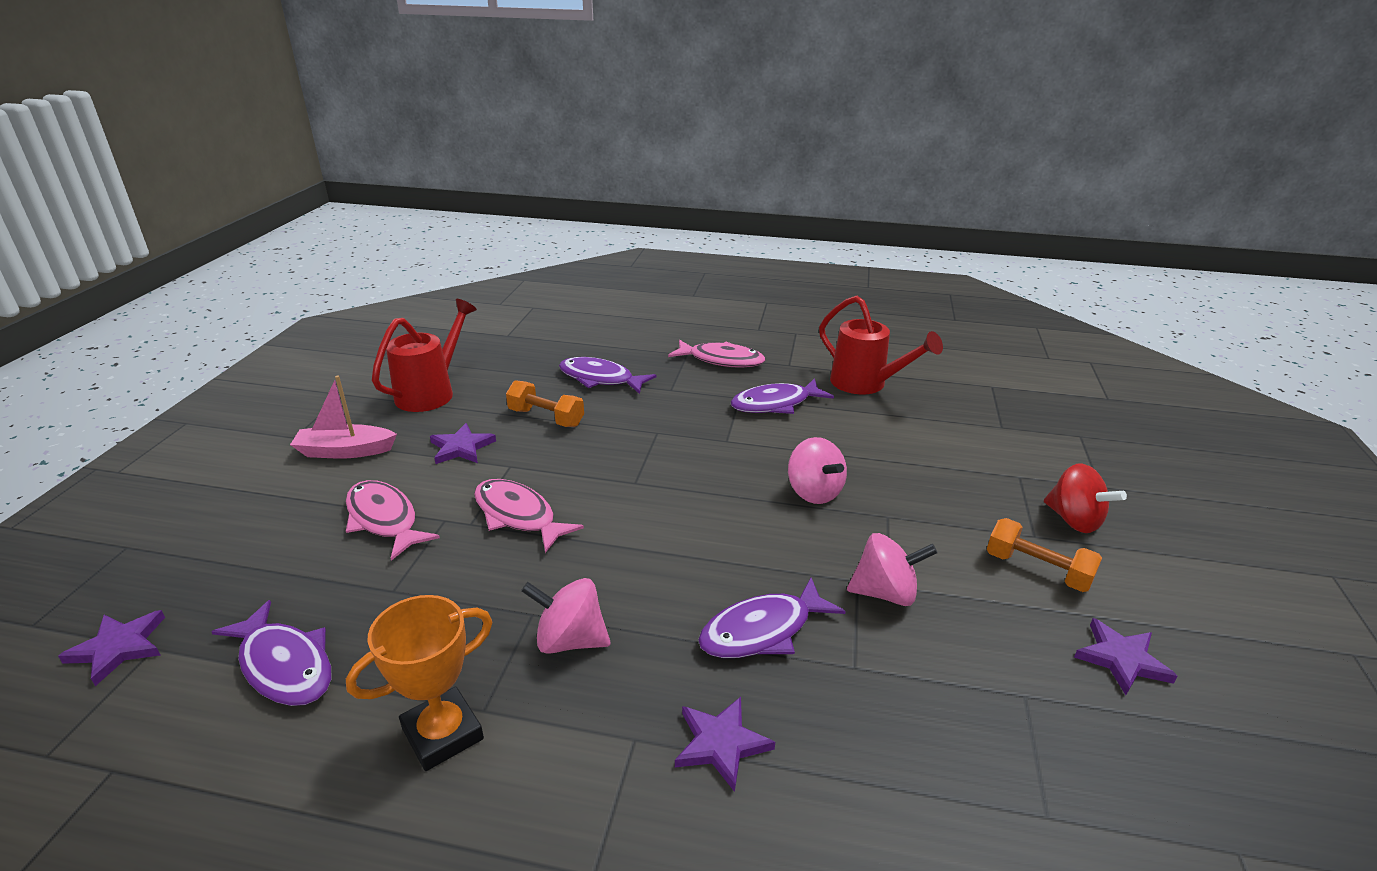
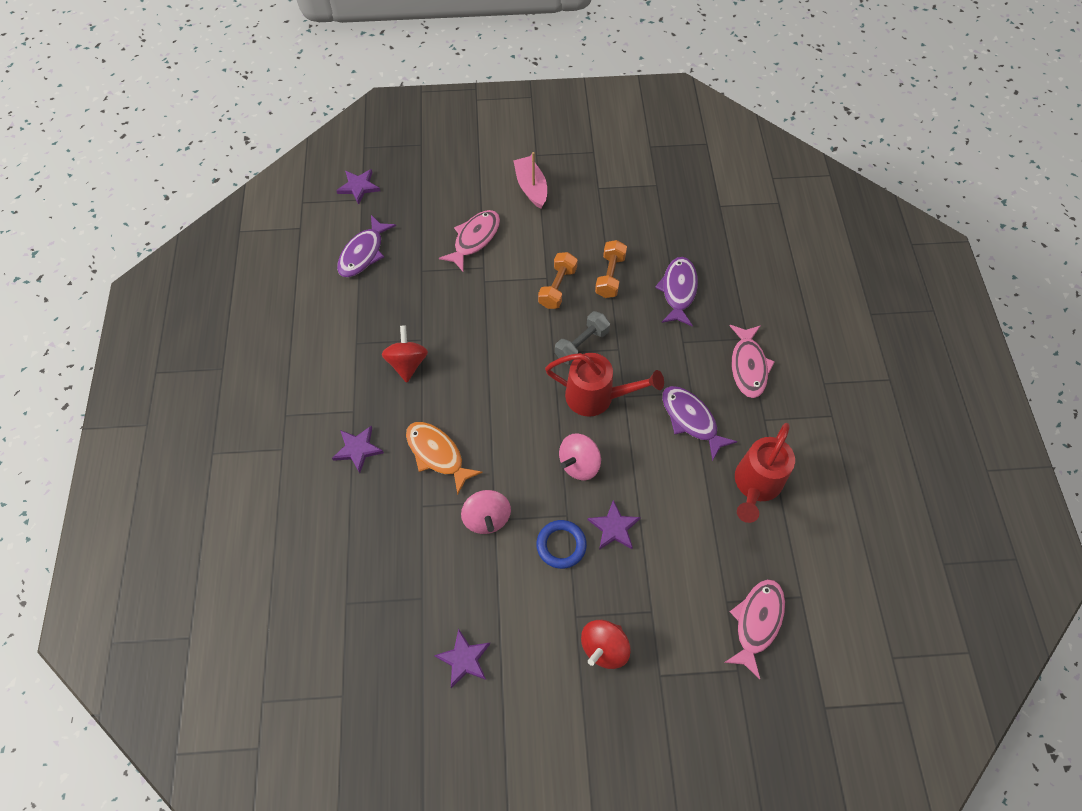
camera: 75 degrees right, 30 degrees up
orange trophy [346,595,493,771] -> none
red watering can [372,299,477,412] -> red watering can moved to [545,353,664,417]
purple star [430,423,496,464] -> purple star moved to [588,500,641,550]
pink fish [474,479,584,553] -> pink fish moved to [724,579,785,679]
pink spinning top [521,578,611,654] -> red spinning top [382,325,428,383]
purple fish [698,578,846,658] -> orange fish [406,422,483,495]
orange dumbbell [987,518,1102,592] -> orange dumbbell moved to [538,252,578,309]
none -> blue ring [536,520,587,569]
none -> grey dumbbell [555,311,610,365]

